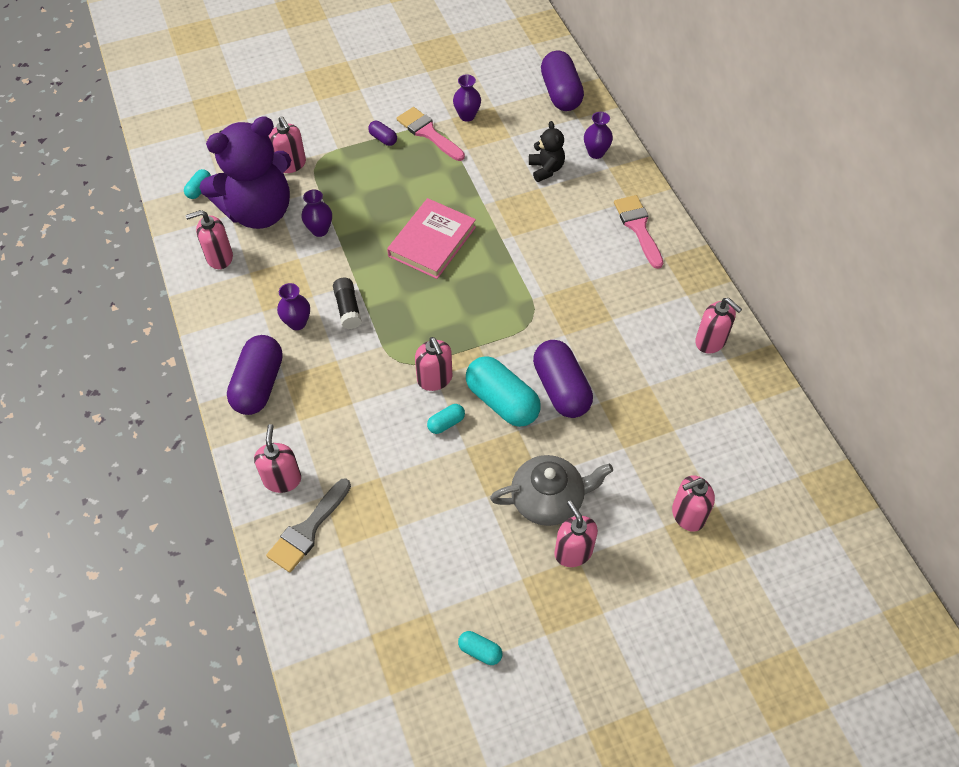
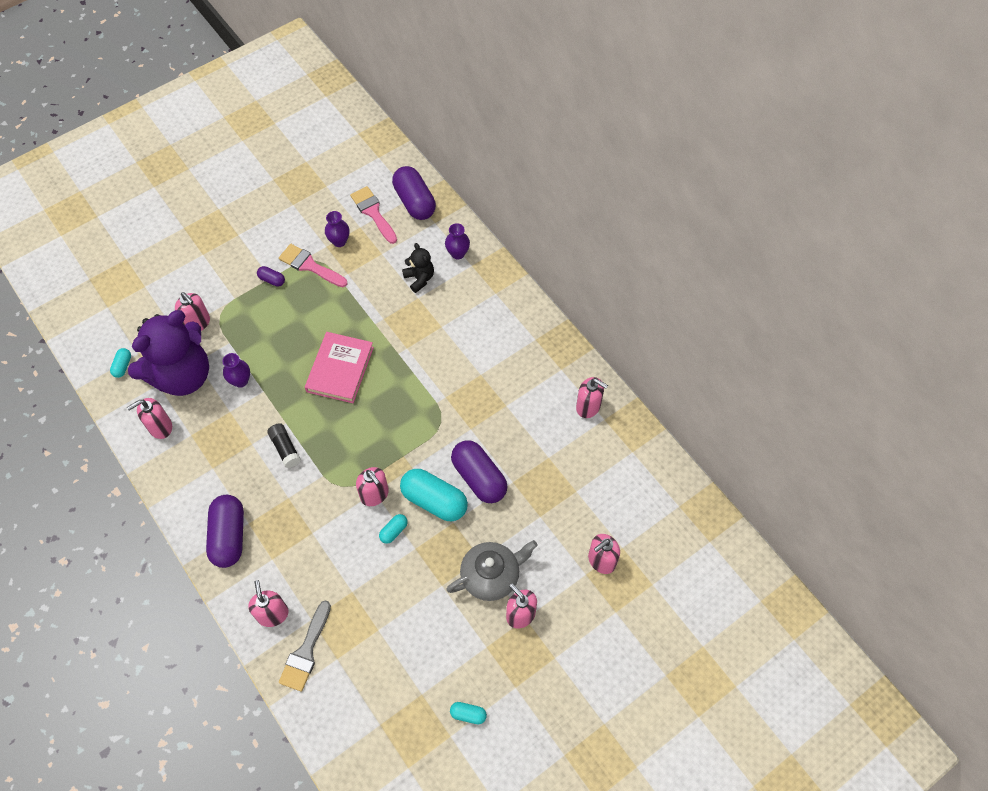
camera: 15 degrees left, 5 degrees up
purple vase [277,283,310,330] -> none
pink brush [614,195,663,269] -> pink brush moved to [350,186,397,244]

